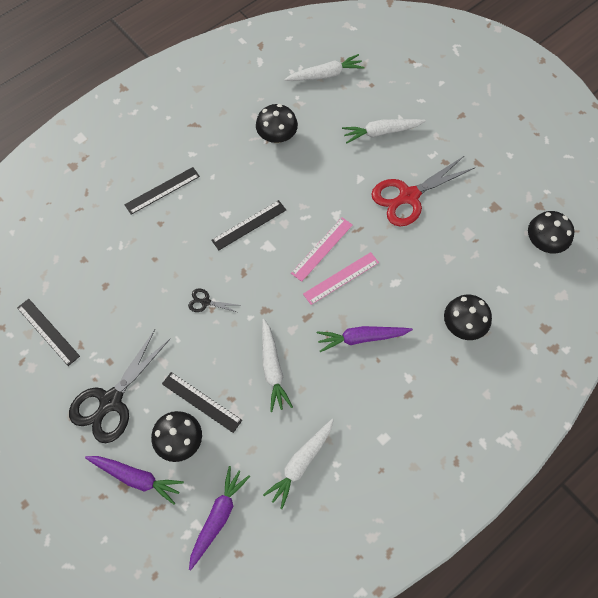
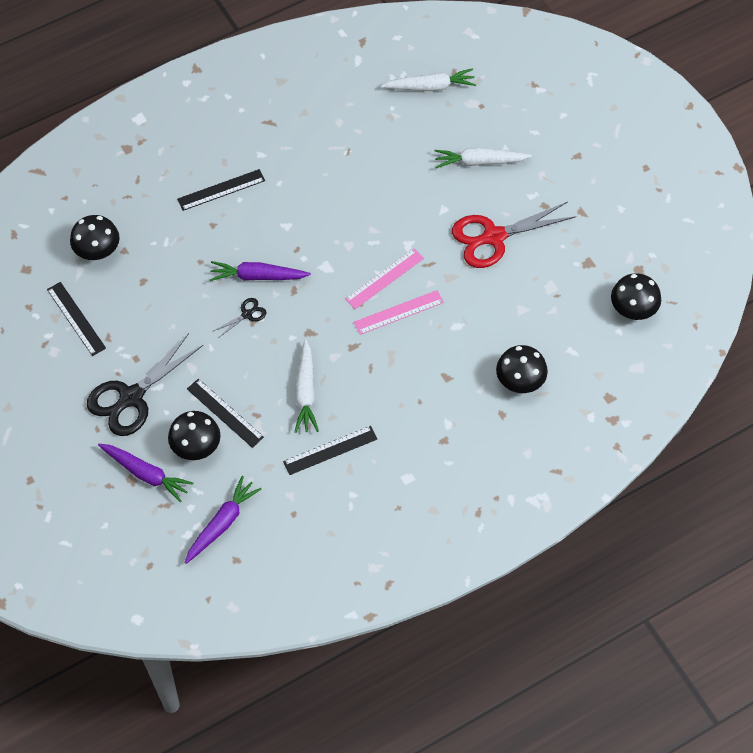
camera: 10 degrees right, 5 degrees down
black scissors [188,288,239,313] -> black scissors turned 120 degrees clockwise [214,298,267,338]
black ruler [211,200,286,250] -> black ruler moved to [283,426,377,475]
black mushroom [256,104,298,143] -> black mushroom moved to [70,215,120,260]
white carrot [263,419,334,509] -> none
purple carrot [317,326,413,352] -> purple carrot moved to [210,261,311,281]

